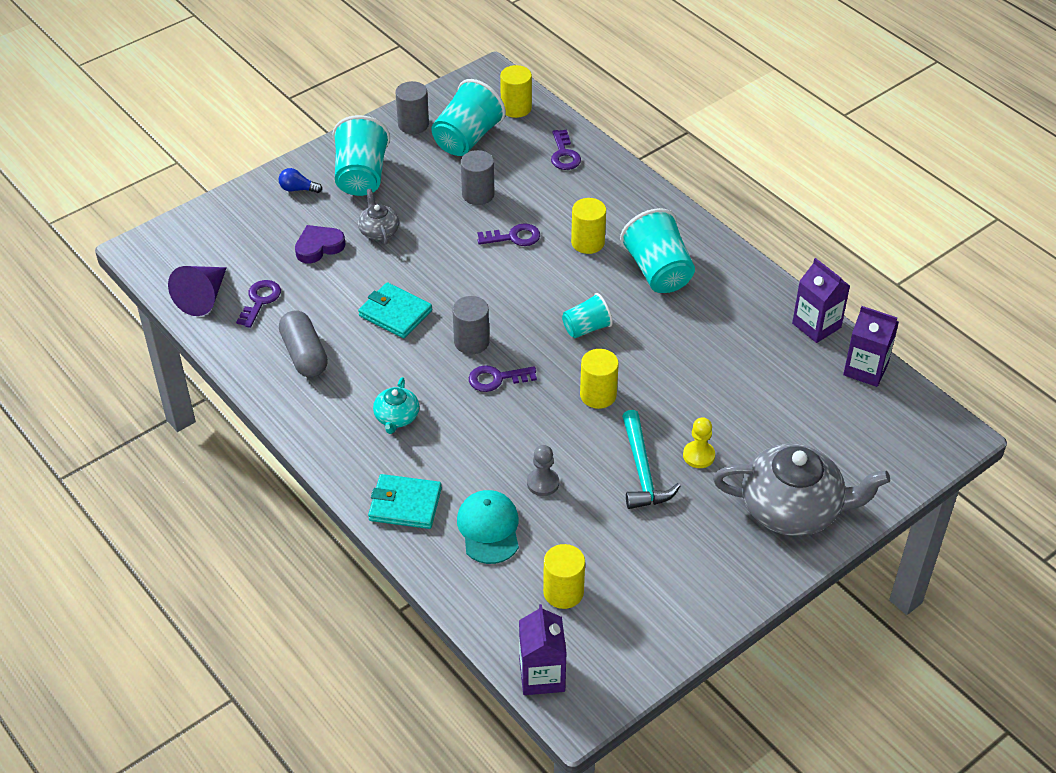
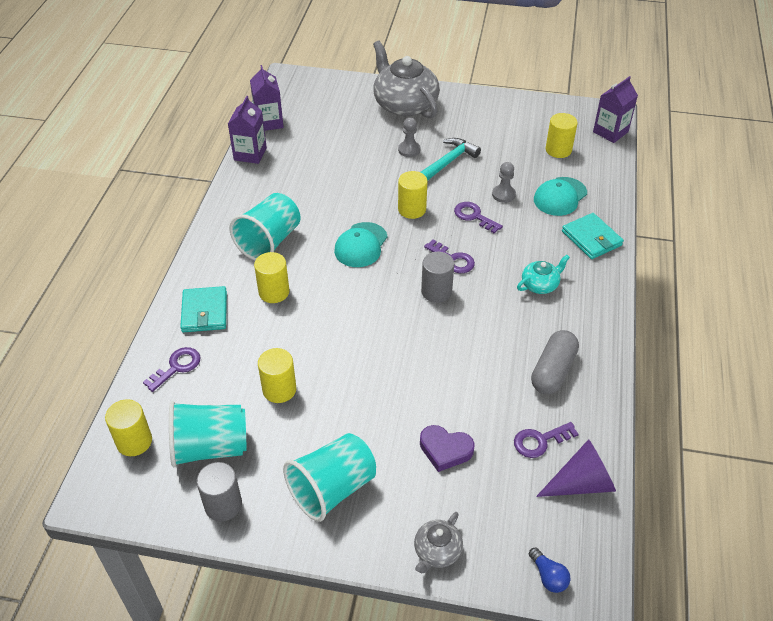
camera: 130 degrees left, 0 degrees up
blue light bulb [279,168,322,193] -> blue light bulb moved to [529,548,570,593]
grey teapot [358,188,399,245] -> grey teapot moved to [414,512,463,573]
turquoise wallet [358,282,432,338] -> turquoise wallet moved to [180,286,227,332]
grey cylinder [461,150,495,205] -> yellow cylinder [258,348,296,403]
purple key [478,223,540,246] -> purple key moved to [454,202,503,234]
turquoise cup [562,293,613,338] -> turquoise cap [334,222,388,267]
yellow pawn [683,417,715,468] -> grey pawn [398,118,420,157]

